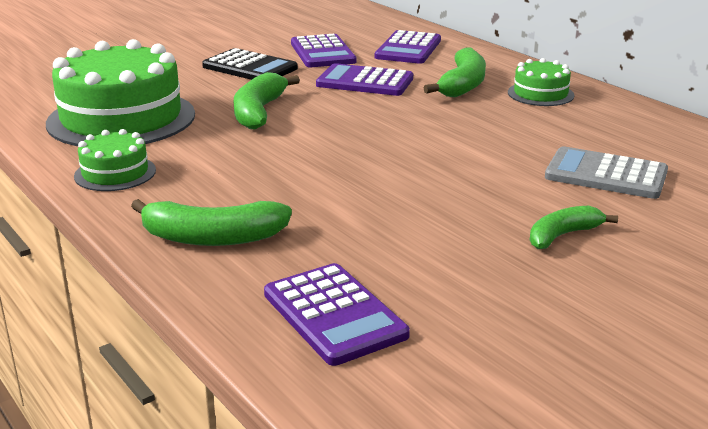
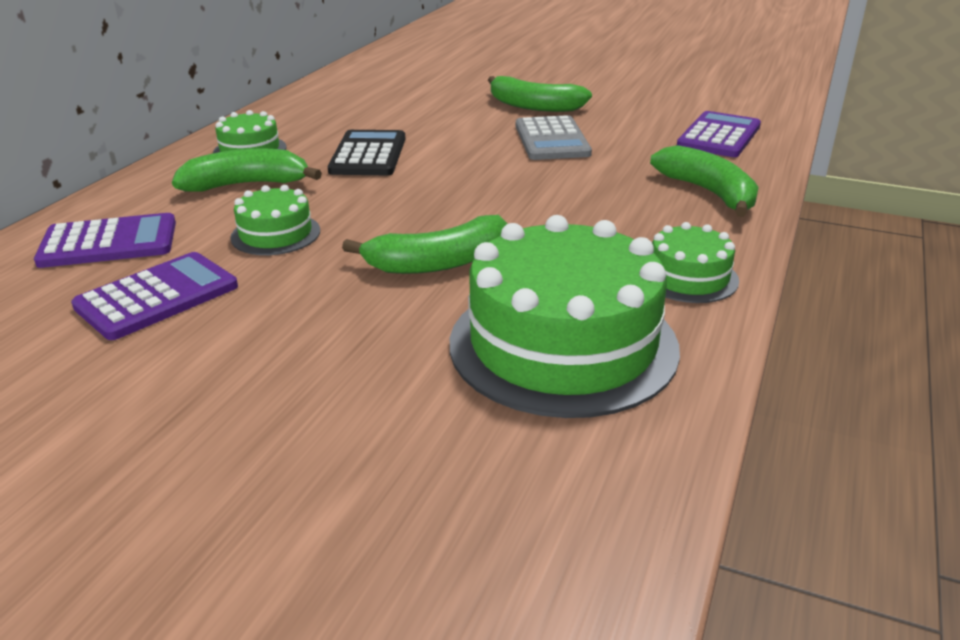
camera: 120 degrees left, 5 degrees up
black calculator [202,48,298,80] -> black calculator moved to [328,130,405,175]
purple calculator [316,63,413,96] -> green cake [230,185,320,255]
green banana [530,206,618,249] -> green banana [488,76,592,112], size x1.55
grey calculator [545,146,668,199] -> grey calculator moved to [516,115,592,160]

